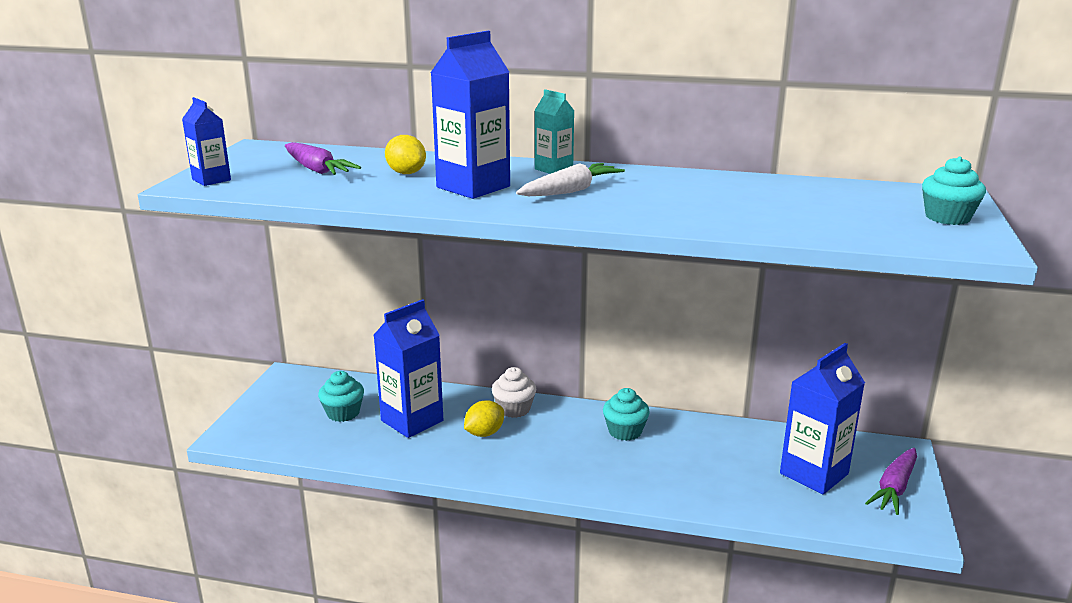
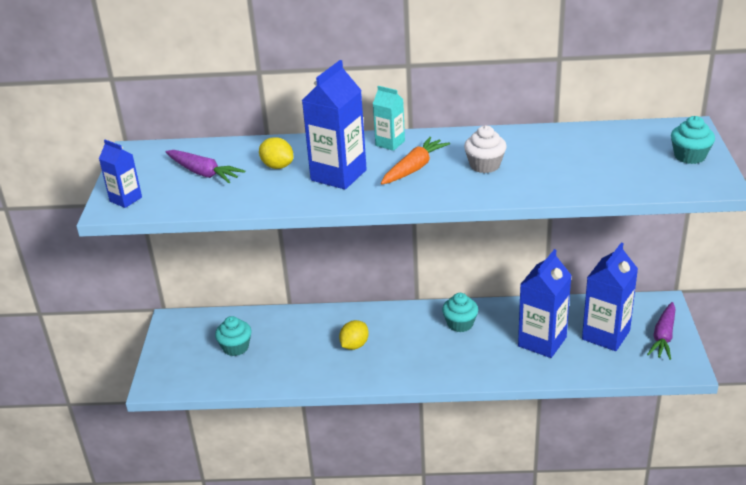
camera: 10 degrees left, 10 degrees up
blue carton [374,299,443,438] -> blue carton moved to [518,249,572,358]
white cupcake [492,367,536,418] -> white cupcake moved to [464,126,507,173]
white carrot [516,163,625,196] -> orange carrot [381,137,450,184]

